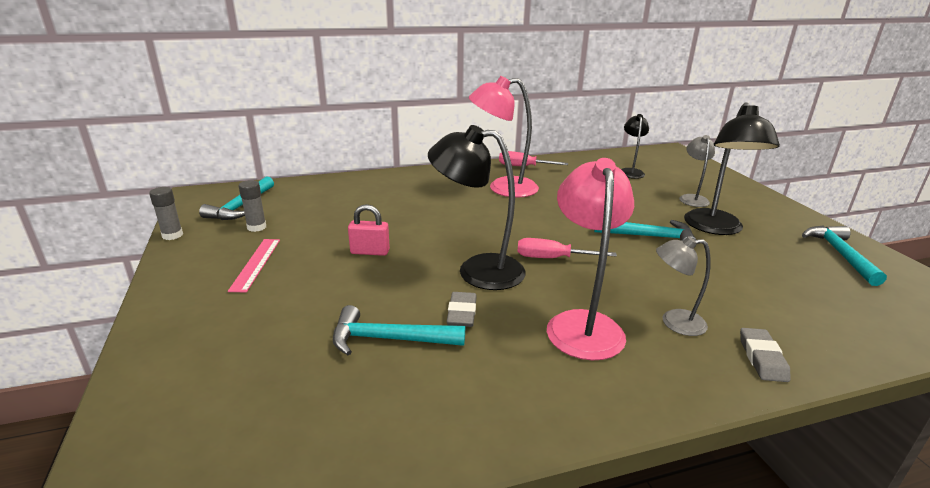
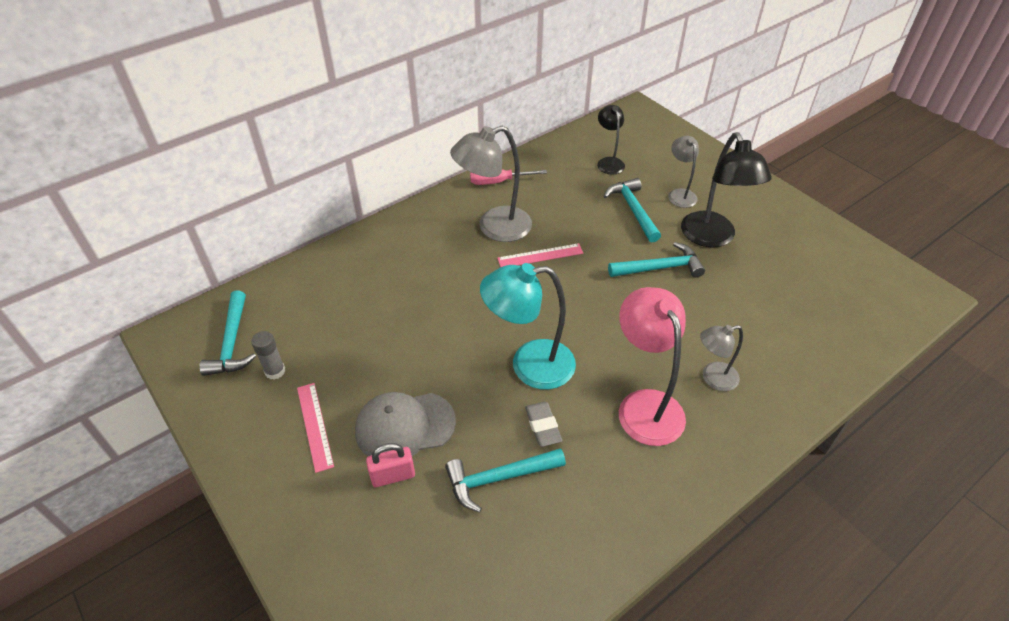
camera: 20 degrees left, 20 degrees up
grey glue stick [149,187,183,240] -> none
pink padlock [348,204,390,256] -> pink padlock moved to [366,443,415,487]
black lamp [428,125,526,290] -> turquoise lamp [480,263,576,389]
pink lamp [469,76,539,198] -> grey lamp [450,126,532,242]
pink screwdriver [517,238,617,258] -> none
grey eraser [740,328,790,382] -> none
turquoise hammer [802,226,887,286] -> turquoise hammer moved to [604,178,661,242]
none -> grey cap [355,392,456,456]
none -> pink ruler [497,243,583,267]

